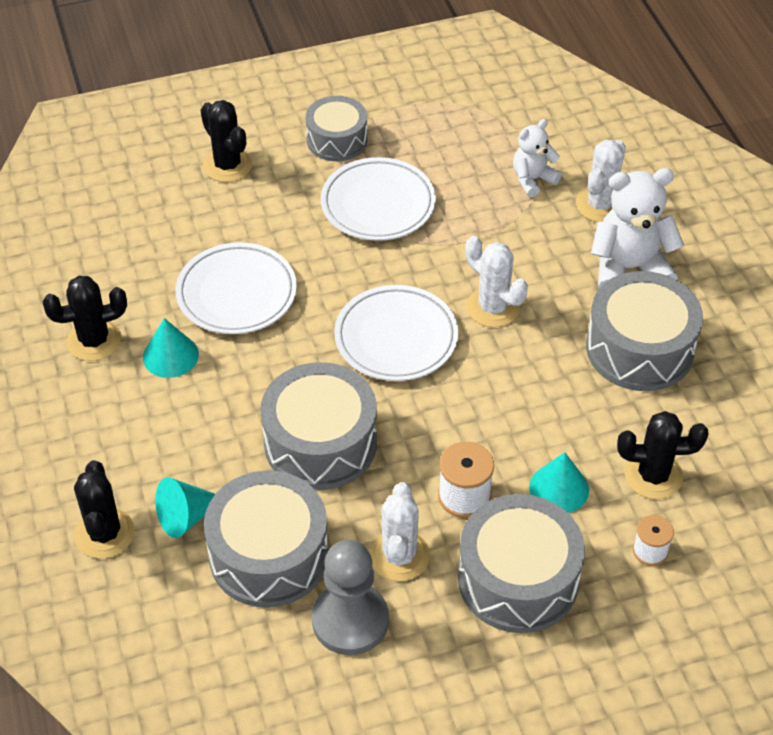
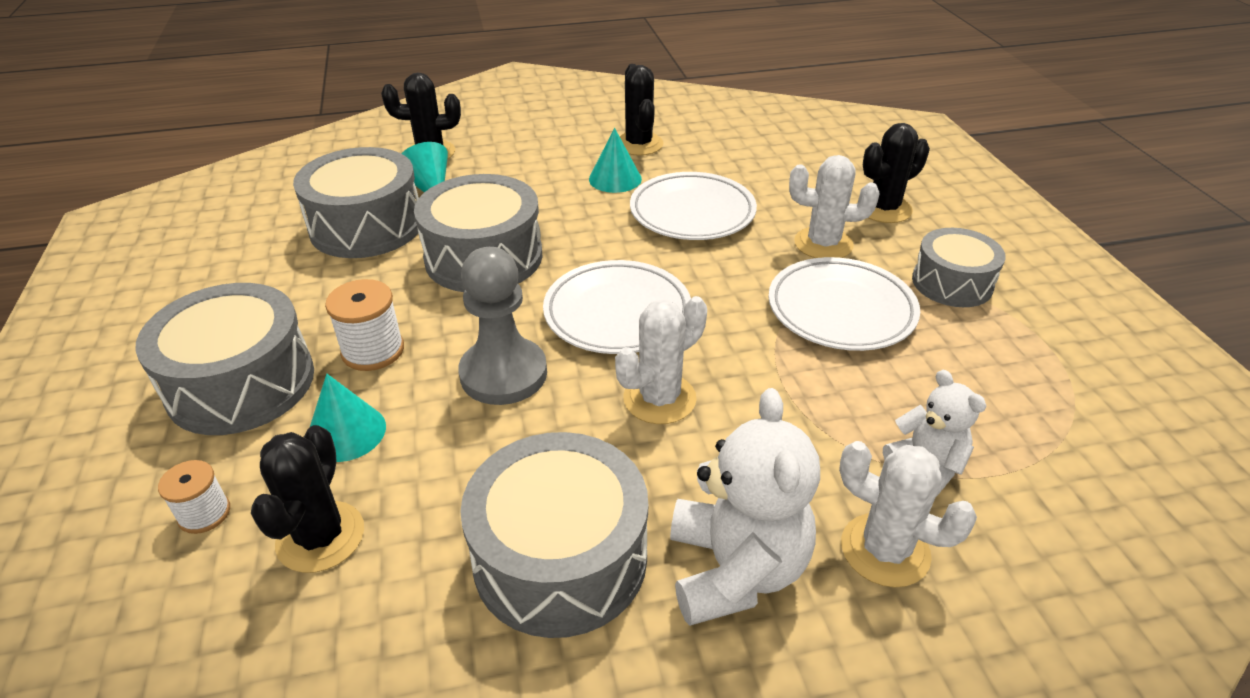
camera: 95 degrees right, 10 degrees down
grey pawn [312,540,389,655] -> grey pawn moved to [458,247,547,405]
white cactus [369,482,430,581] -> white cactus moved to [789,155,879,258]

